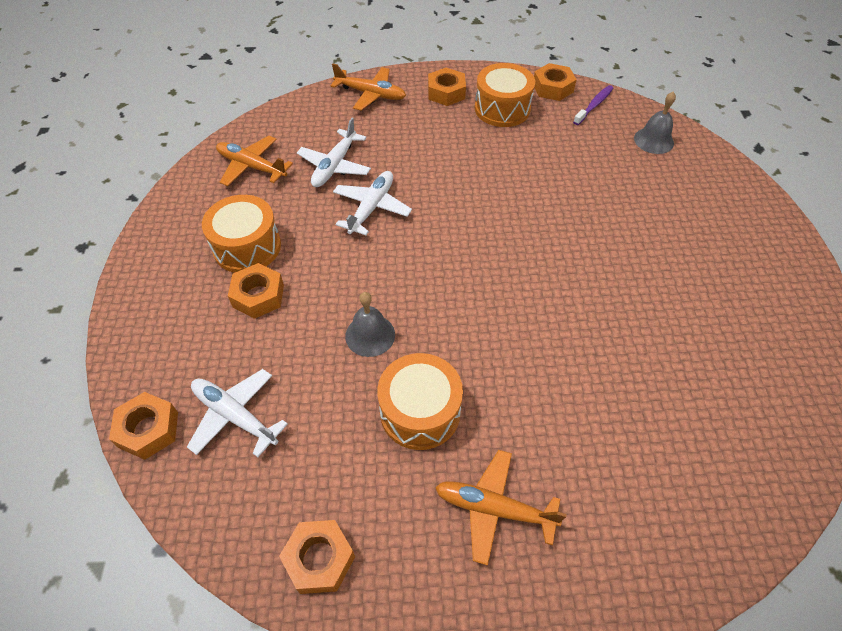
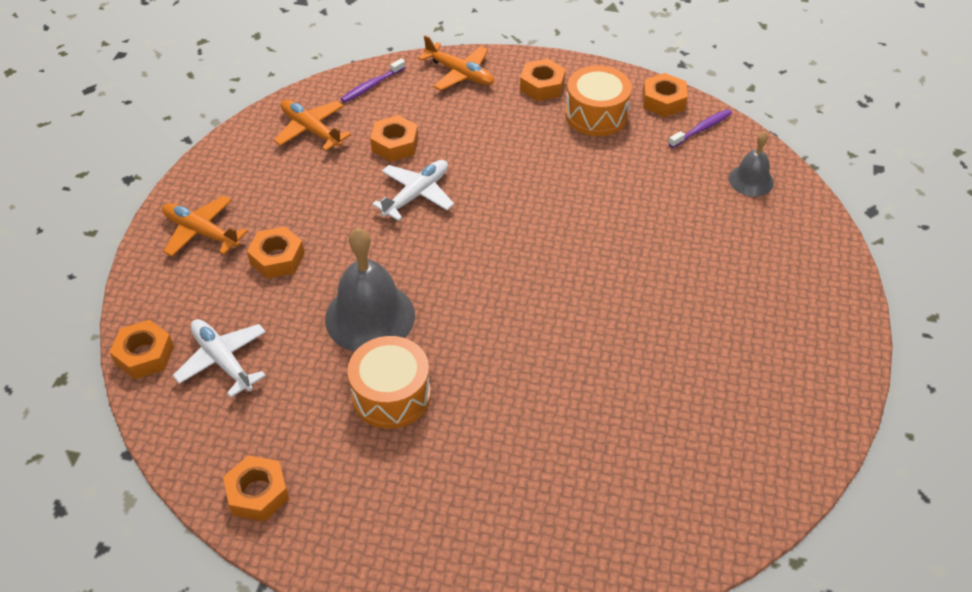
camera: 15 degrees right, 5 degrees down
orange drum [202,195,281,273] -> none
white plane [297,118,371,187] -> orange nut [370,115,418,162]
grey bell [345,292,395,357] -> grey bell [325,228,415,352], size x1.80
orange plane [435,450,567,566] -> orange plane moved to [162,196,248,256]
none -> purple toothbrush [341,58,406,103]

